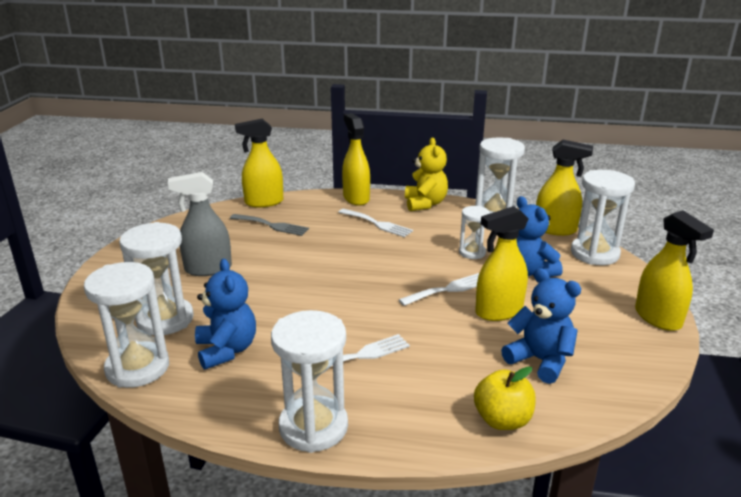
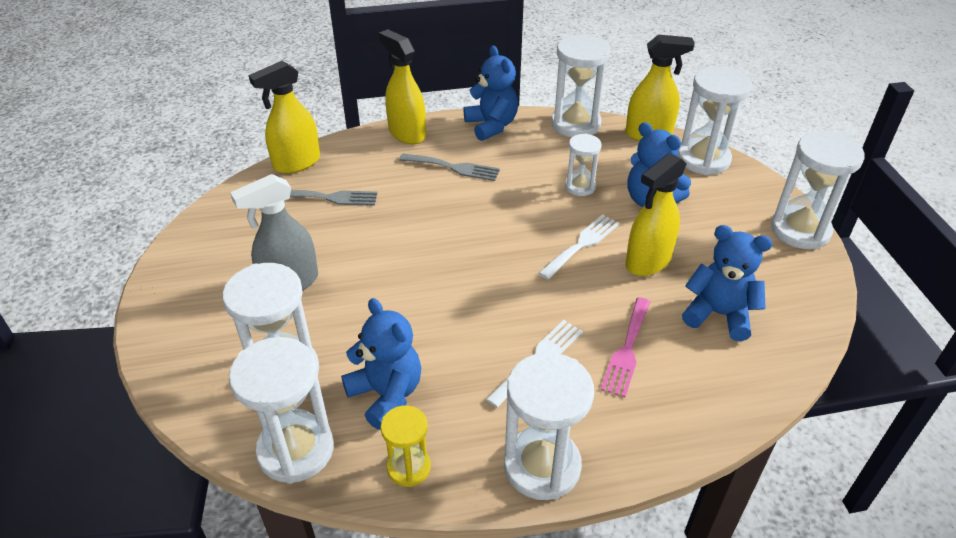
camera: 20 degrees left, 15 degrees up
white fork [339,208,413,237] -> grey fork [399,153,500,181]
yellow teddy bear [405,138,448,211] -> blue teddy bear [464,46,518,141]
yellow apple [474,367,536,430] -> none
yellow spray bottle [635,210,714,331] -> white hourglass [771,131,865,249]
none -> yellow hourglass [381,405,431,487]
none -> pink fork [601,297,650,397]

